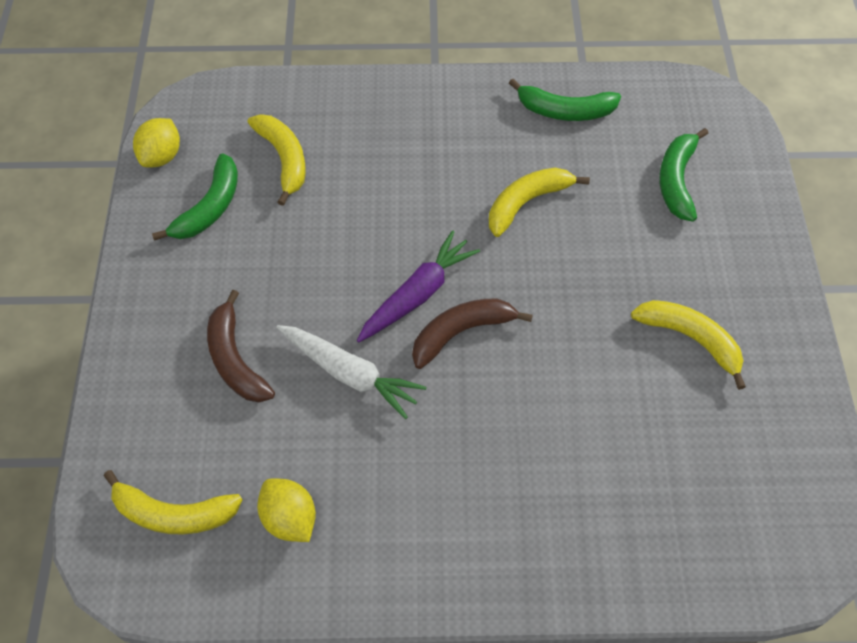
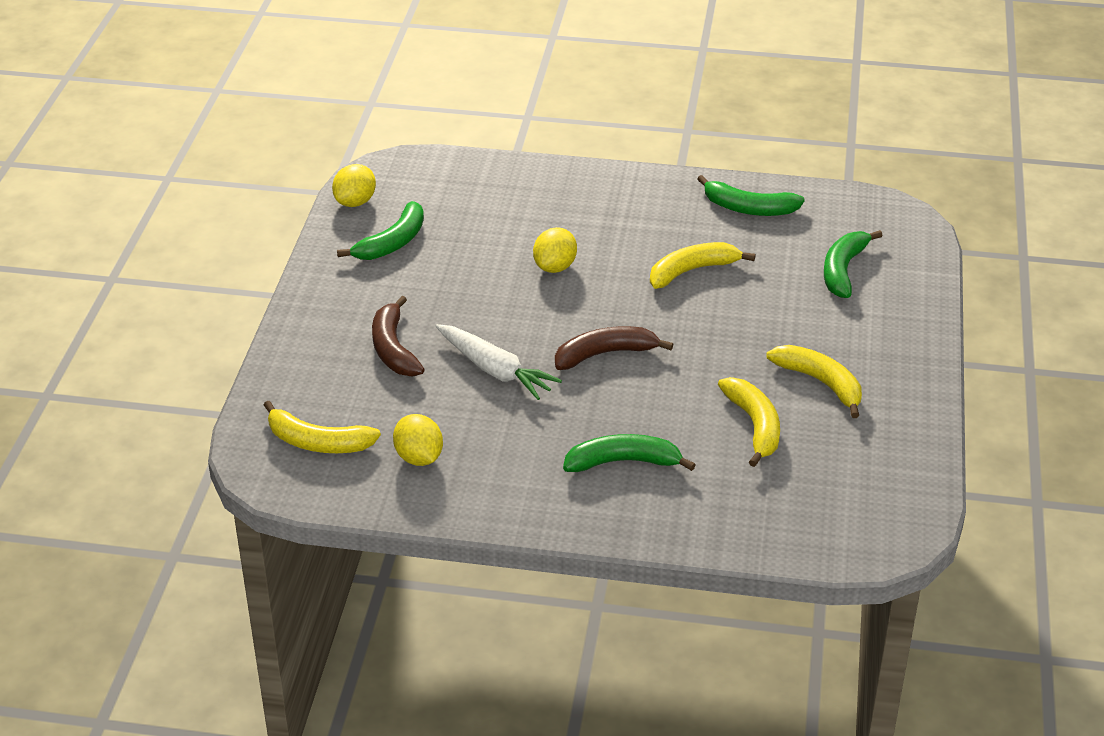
camera: 10 degrees right, 20 degrees down
yellow banana [248,114,306,206] -> yellow banana moved to [718,377,780,467]
purple carrot [357,230,480,343] -> none
none -> yellow lemon [533,227,577,273]
none -> green banana [563,434,695,472]

